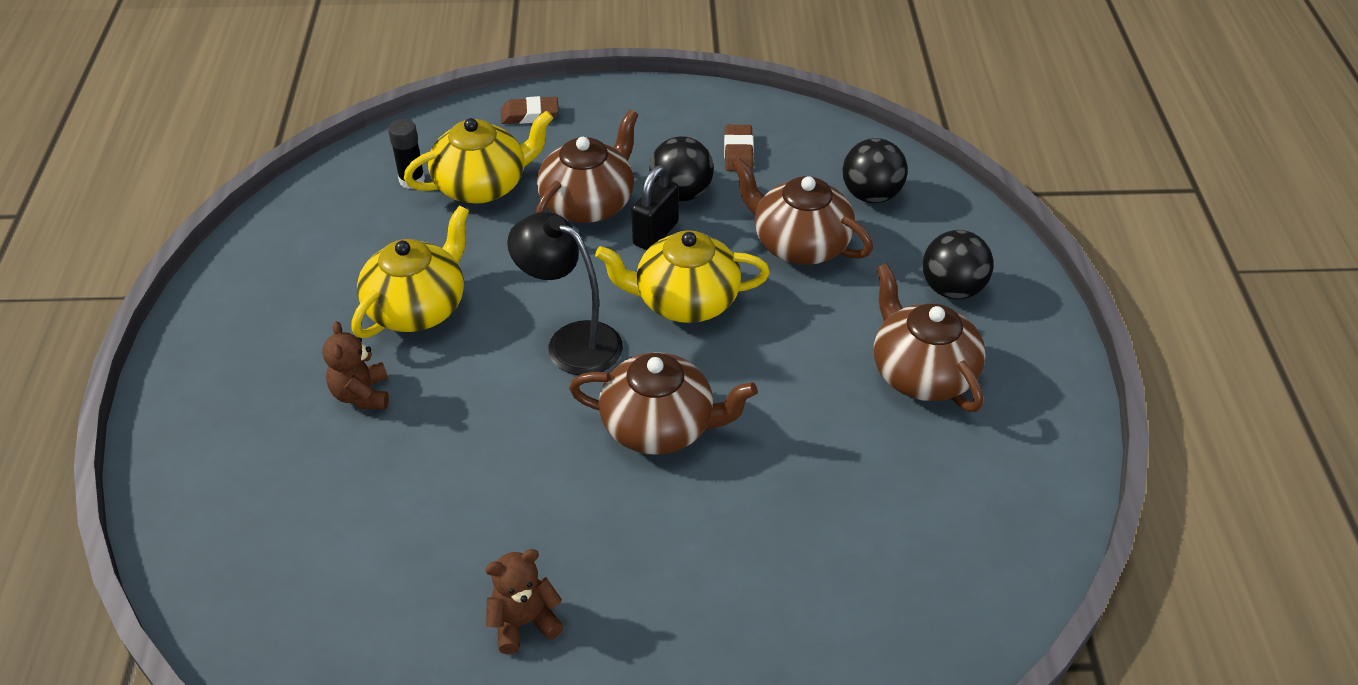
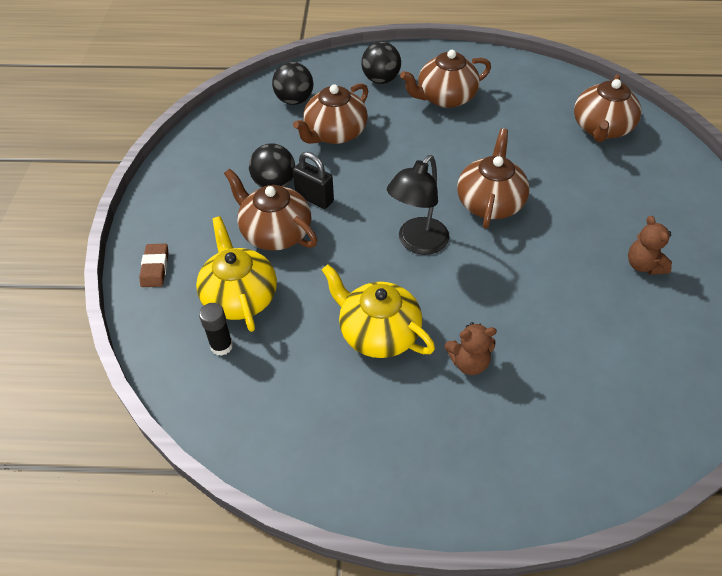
camera: 85 degrees left, 5 degrees up
yellow teapot [595,230,770,323] -> none
brown eraser [724,125,754,171] -> none
none -> brown teapot [574,74,641,142]

